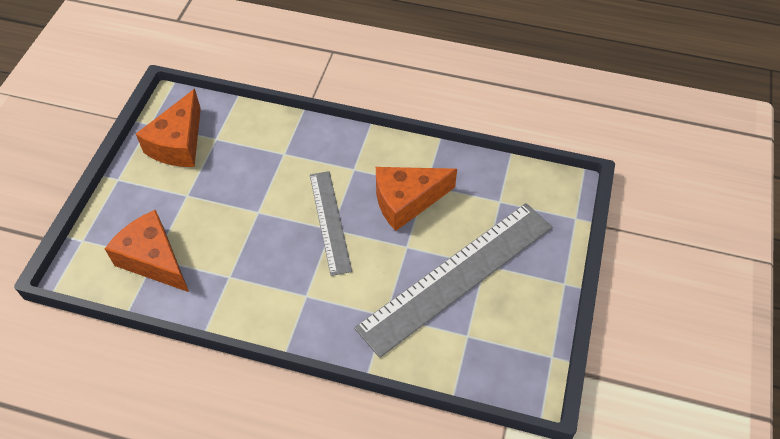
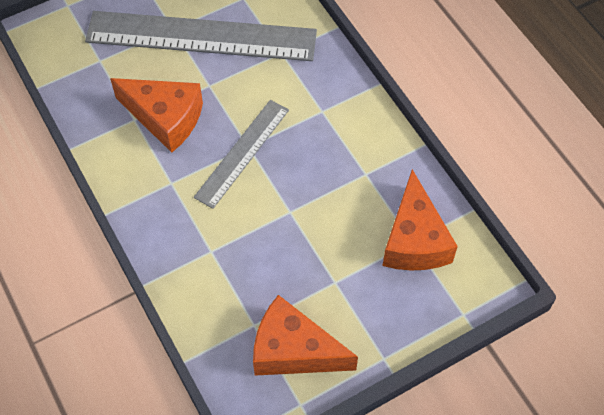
camera: 135 degrees left, 5 degrees up
orange cheese [136,89,201,167] -> orange cheese turned 135 degrees counterclockwise [253,295,358,376]

